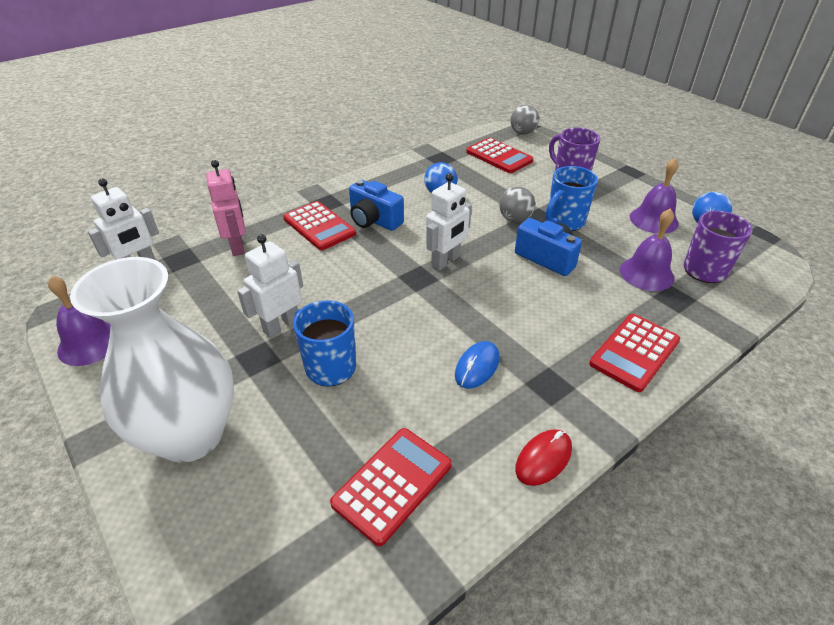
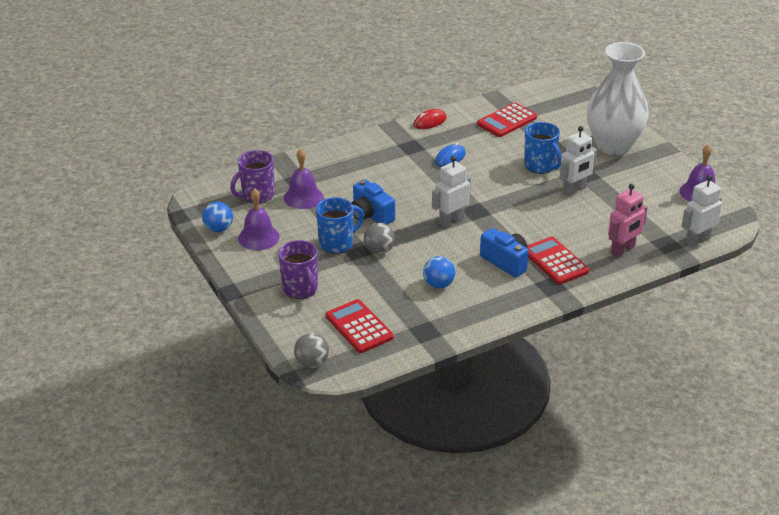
camera: 170 degrees left, 5 degrees down
pink robot [206,160,246,256] -> pink robot turned 120 degrees counterclockwise [608,184,648,257]
red calculator [589,314,680,392] -> none

